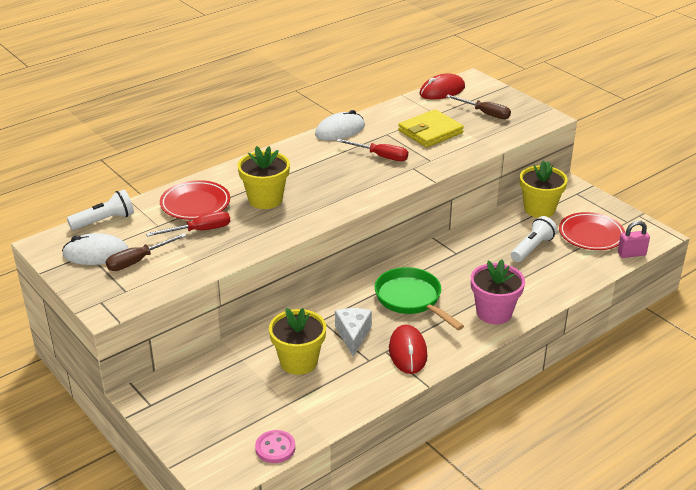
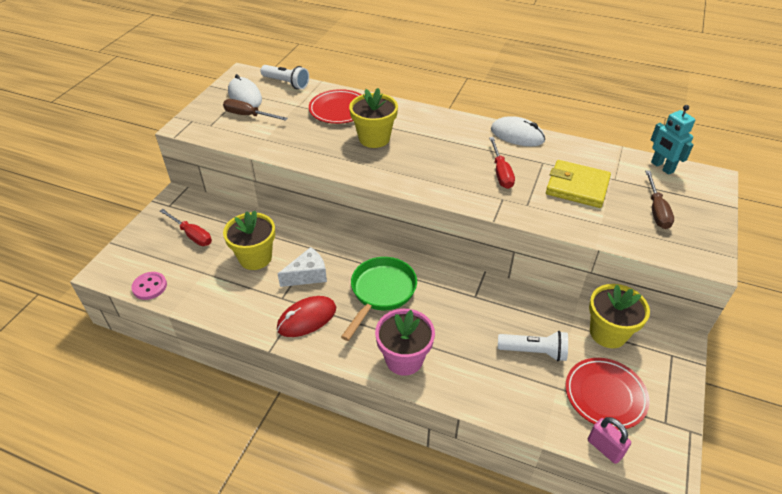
camera: 60 degrees right, 10 degrees up
red screwdriver [146,211,230,237] -> red screwdriver moved to [160,209,212,246]
red mouse [419,73,465,100] -> turquoise robot [651,105,695,175]

